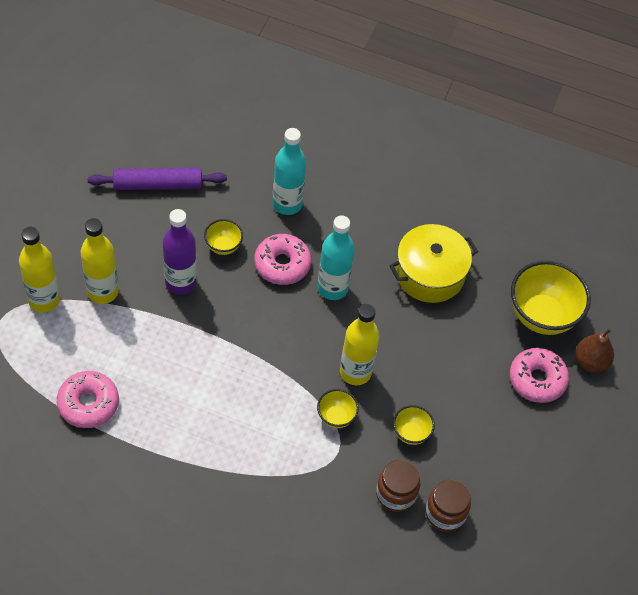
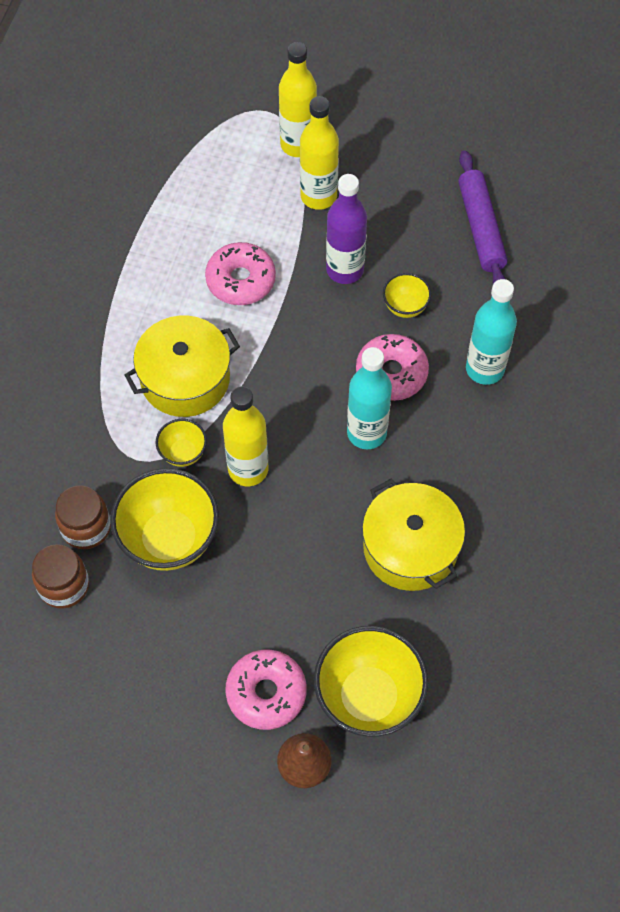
camera: 90 degrees right, 5 degrees up
pink donut [57,371,119,428] -> pink donut moved to [205,242,276,305]
yellow bowl [393,405,435,445] -> yellow bowl [110,468,219,571], size x2.01
none -> yellow pot [125,316,240,417]

